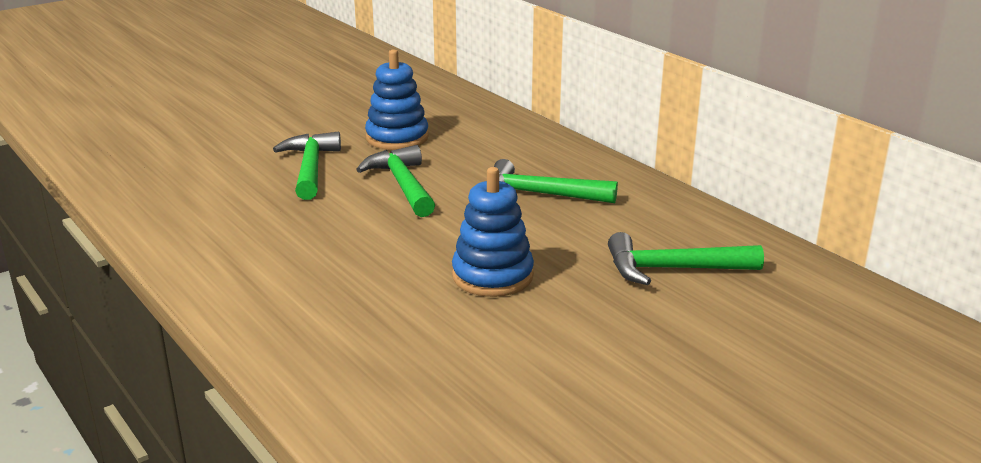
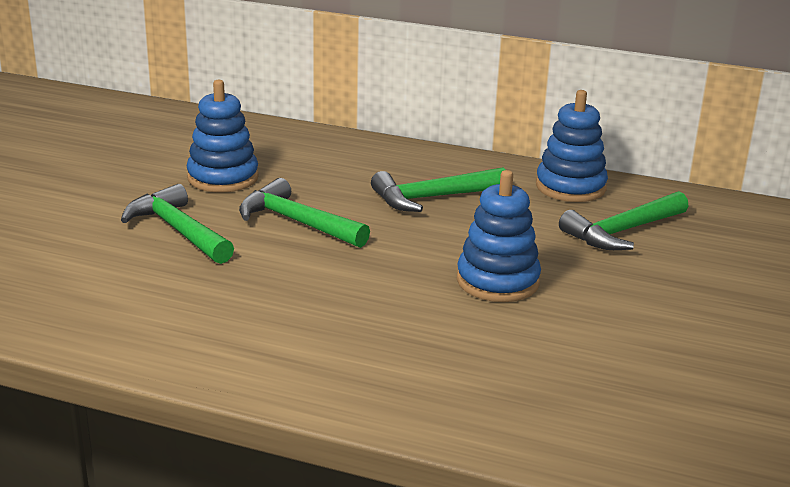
camera: 35 degrees left, 0 degrees up
none -> blue stacking toy [536,90,608,202]

